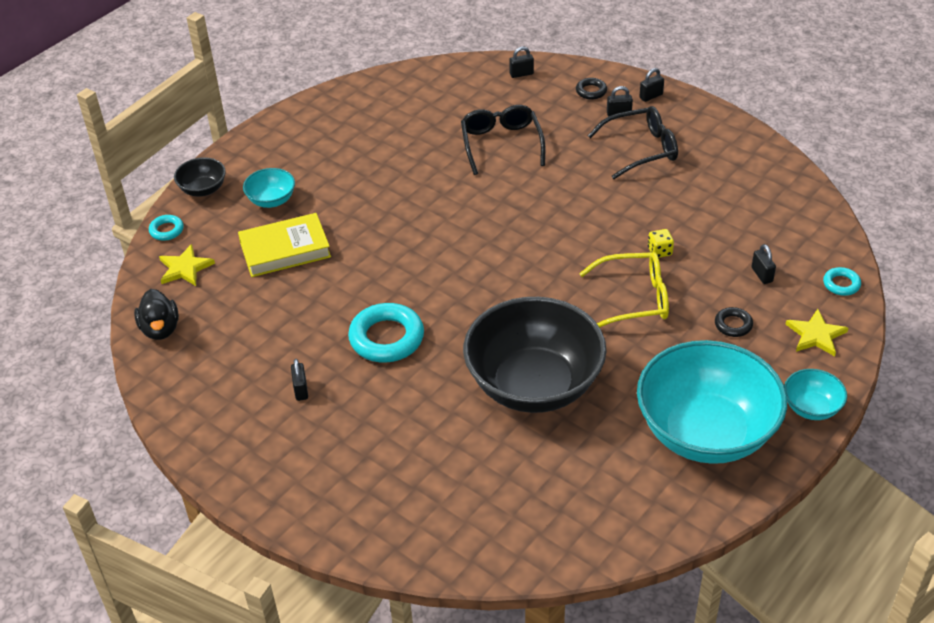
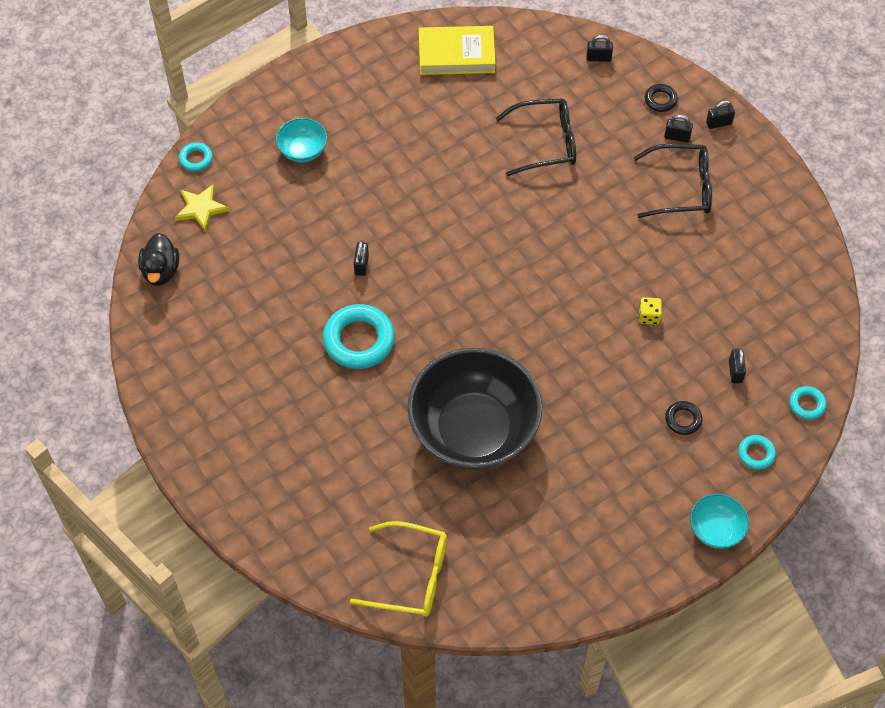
camera: 15 degrees right, 15 degrees up
black bowl [174,157,226,197] -> none
yellow book [238,213,331,277] -> yellow book moved to [419,26,496,75]
black padlock [291,359,308,401] -> black padlock moved to [354,241,369,276]
black glasses [461,105,545,175] -> black glasses turned 75 degrees clockwise [496,99,576,176]
yellow glasses [579,252,669,327] -> yellow glasses moved to [350,521,447,617]
turquoise bowl [637,340,787,464] -> none
yellow star [785,309,848,356] -> turquoise ring [738,435,776,470]

